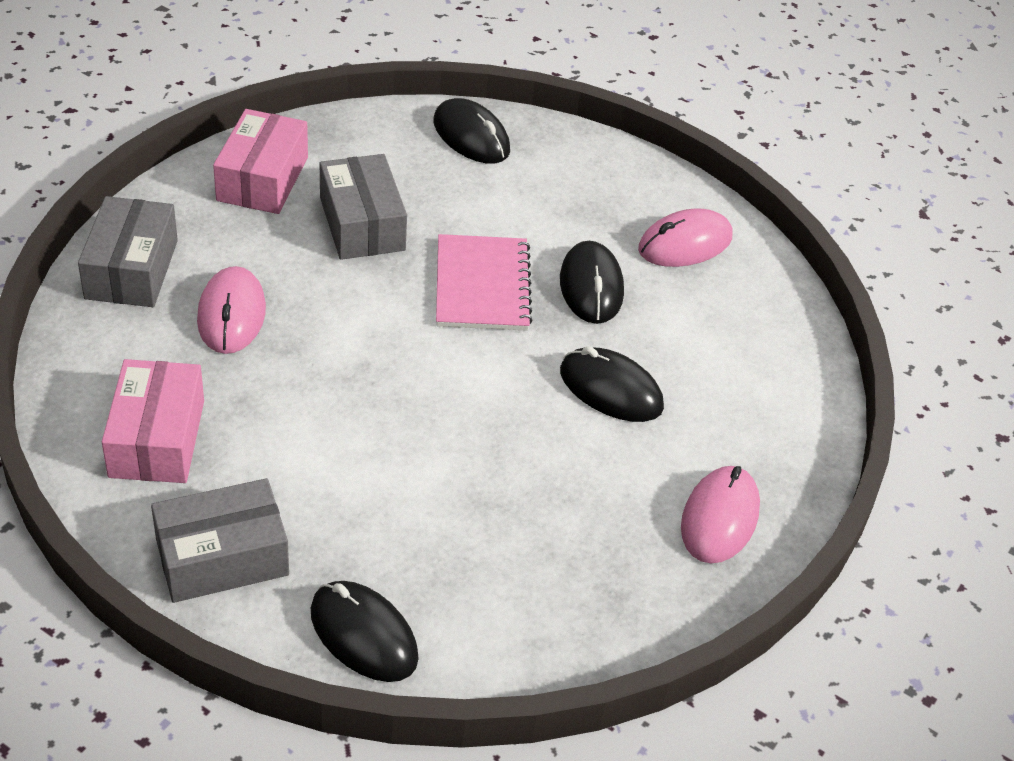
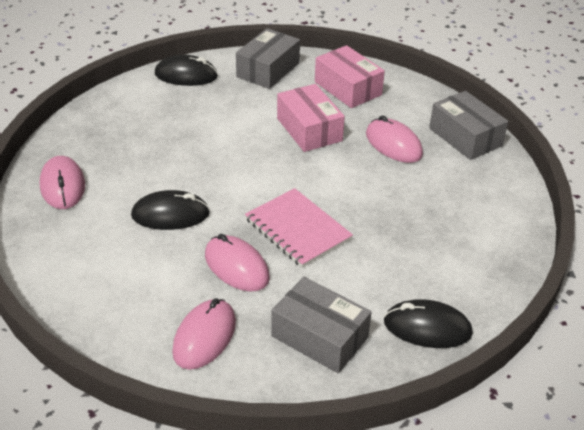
camera: 145 degrees right, 5 degrees down
pink box [213,109,308,214] -> pink box moved to [277,84,345,152]
grey box [320,154,407,260] -> grey box moved to [271,277,371,373]
black mouse [560,241,624,324] -> pink mouse [205,234,270,292]

